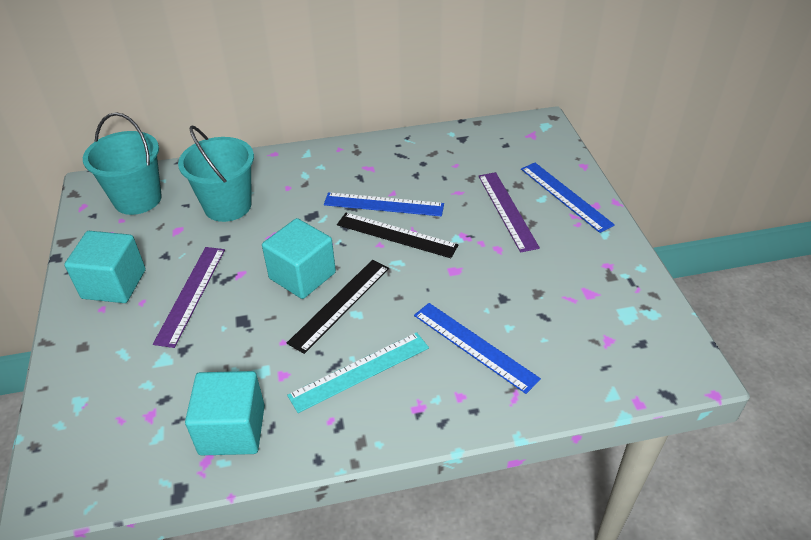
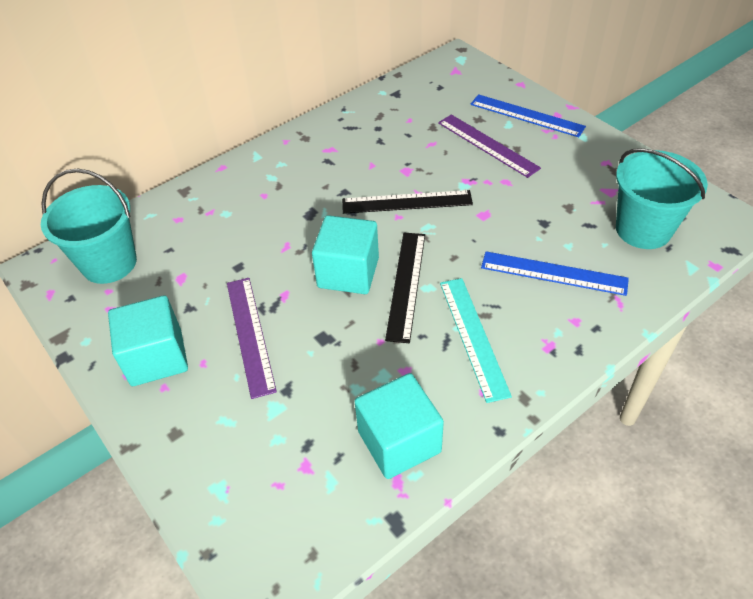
camera: 25 degrees left, 5 degrees up
turquoise bucket [178,126,254,222] -> turquoise bucket moved to [616,148,708,249]
turquoise ruler [287,332,429,413] -> turquoise ruler turned 45 degrees counterclockwise [440,278,512,403]
blue ruler [324,192,444,216] -> none

